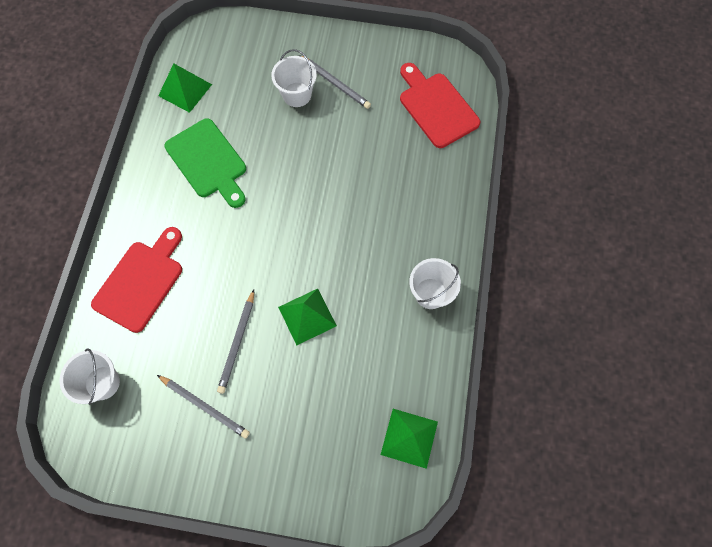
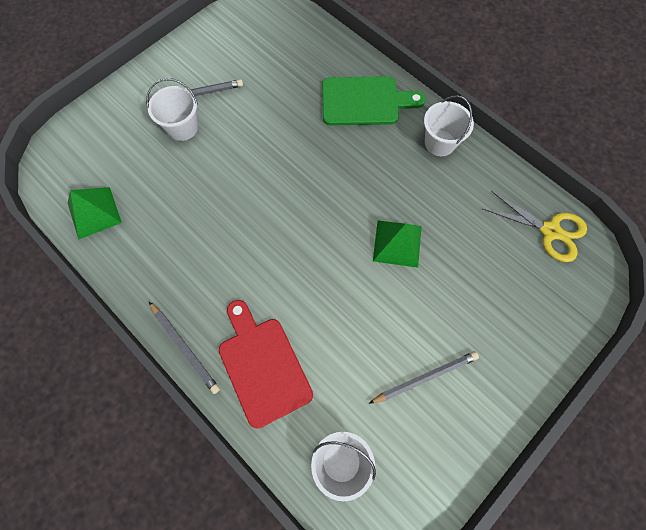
camera: 55 degrees left, 0 degrees up
green cutting board [164,118,246,208] -> green cutting board moved to [322,76,426,125]
grey pencil [217,290,254,394] -> grey pencil moved to [149,302,220,394]
green pyramid [381,409,438,469] -> yellow scissors [483,191,587,262]
red cutting board [400,63,480,148] -> none

